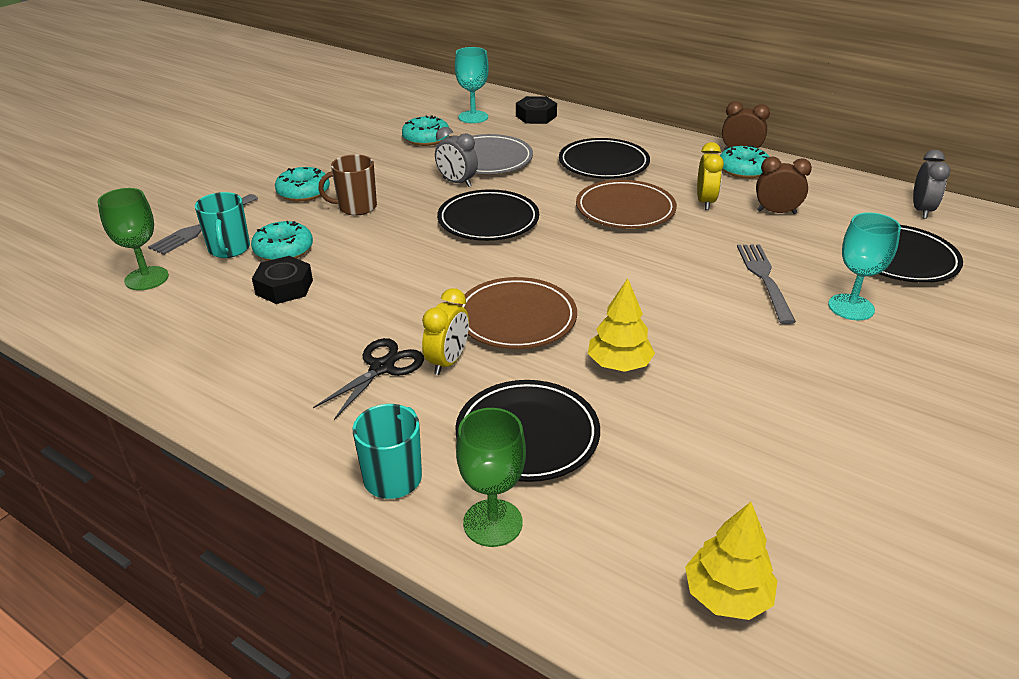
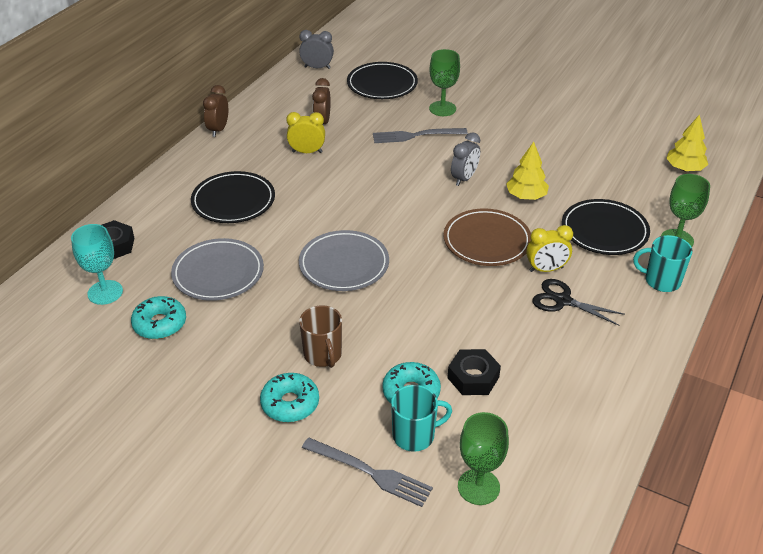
camera: 95 degrees left, 5 degrees up
yellow clock [422,288,469,375] -> yellow clock turned 150 degrees clockwise [526,225,573,272]
grey clock [435,127,478,187] -> grey clock moved to [451,132,480,186]
black plate [437,189,539,241] -> grey plate [299,230,389,291]
brown plate [576,180,677,229] -> none
turquoise donut [720,145,769,179] -> none
turquoise goblet [828,212,901,320] -> green goblet [429,49,460,116]

